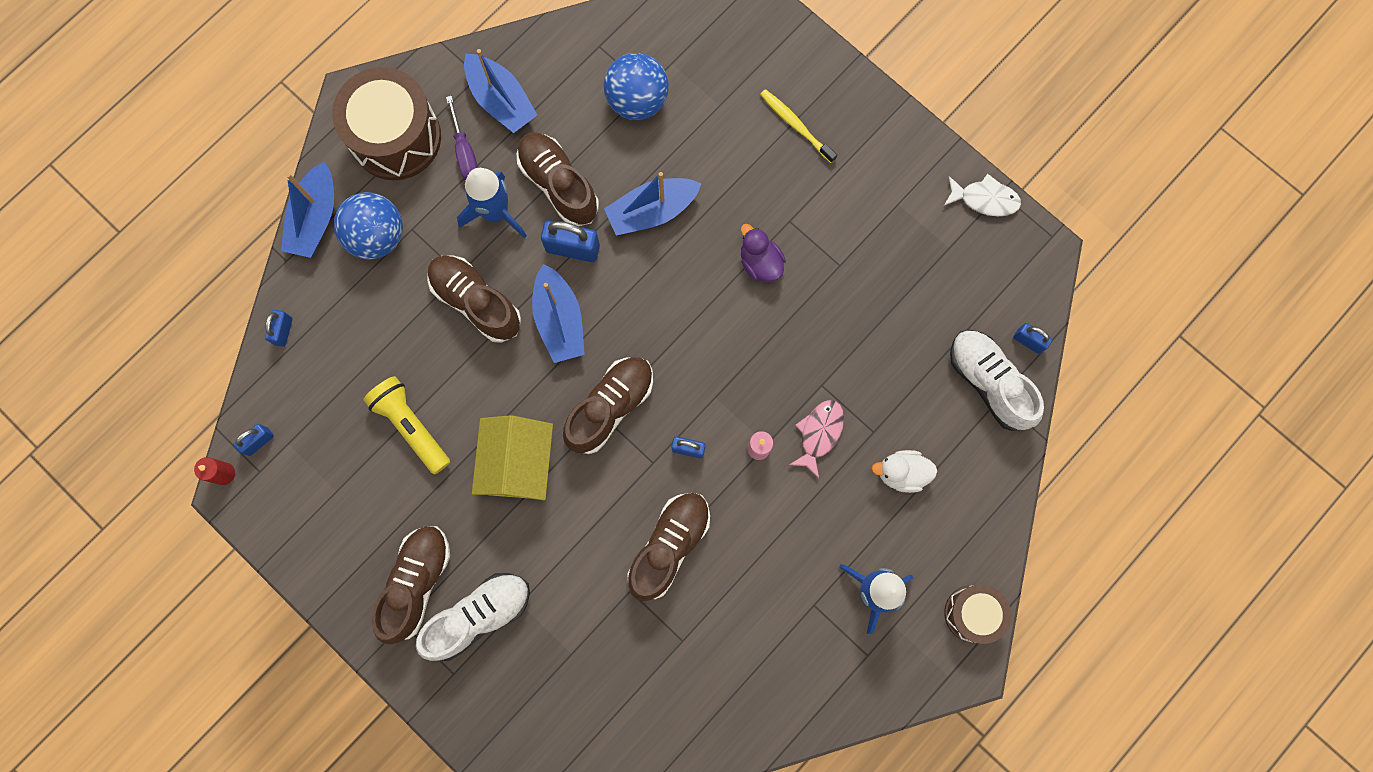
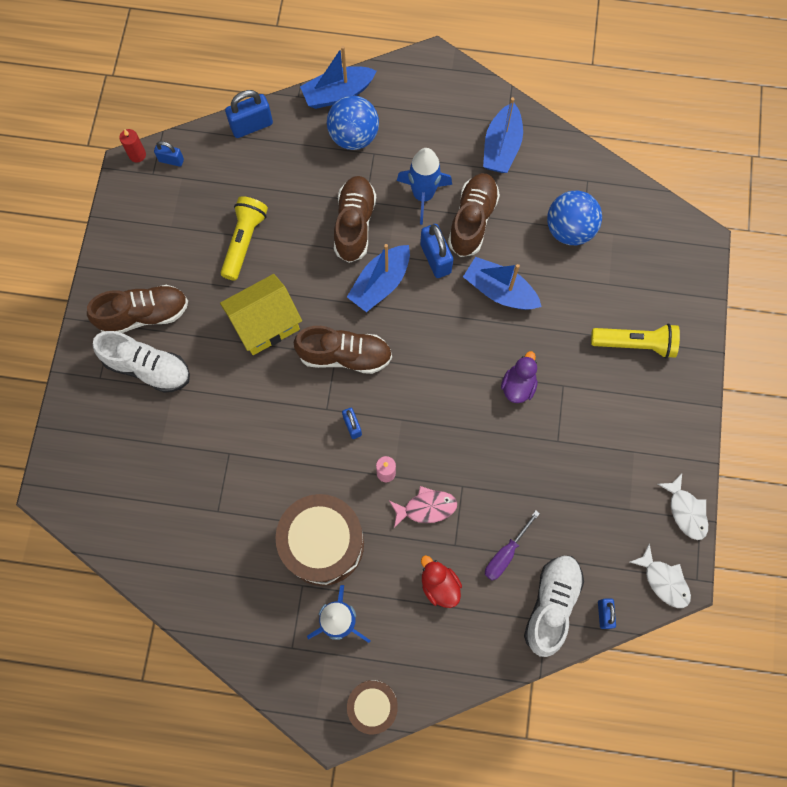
camera: 55 degrees right, 5 degrees down
blue padlock [265,310,293,347] -> blue padlock [225,90,273,138], size x1.69
brown drum [332,67,441,180] -> brown drum moved to [276,494,364,586]
purple screwdriver [446,96,478,180] -> purple screwdriver moved to [485,510,540,580]
brown shoe [627,493,710,601] -> none
yellow toothbrush [760,89,837,163] -> yellow flashlight [591,324,680,358]
white duck [872,450,937,493] -> red duck [421,555,462,608]
none -> white fish [630,543,691,608]

